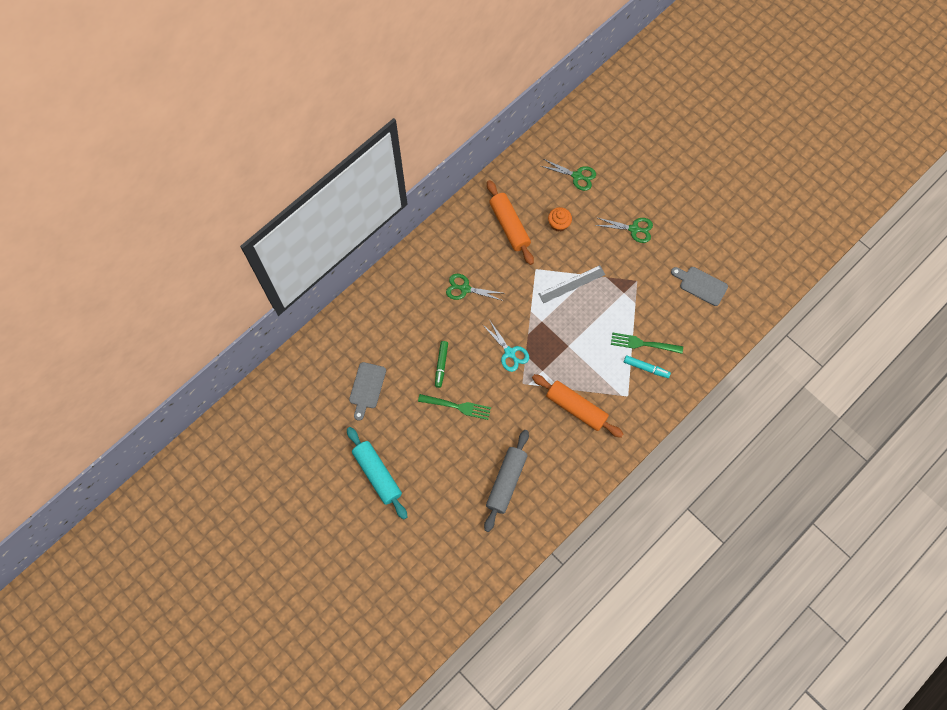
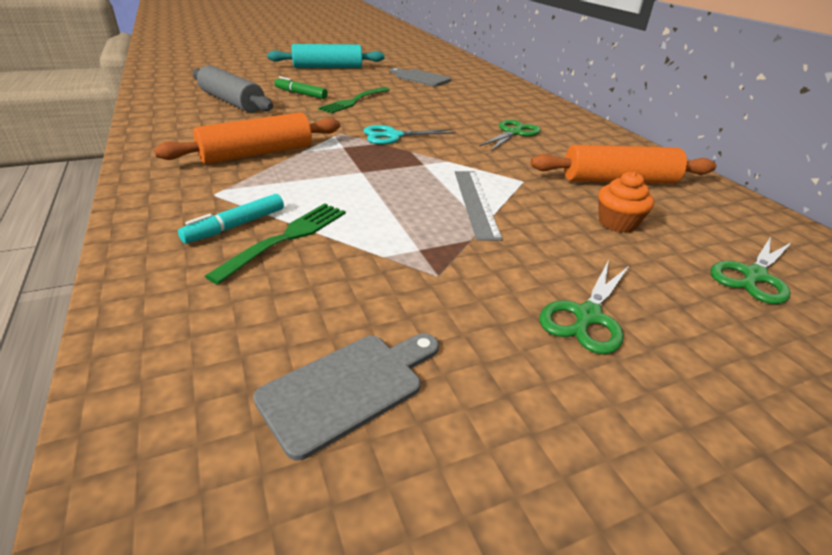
camera: 110 degrees right, 35 degrees down
green marker [435,341,448,388] -> green marker moved to [274,76,328,99]

